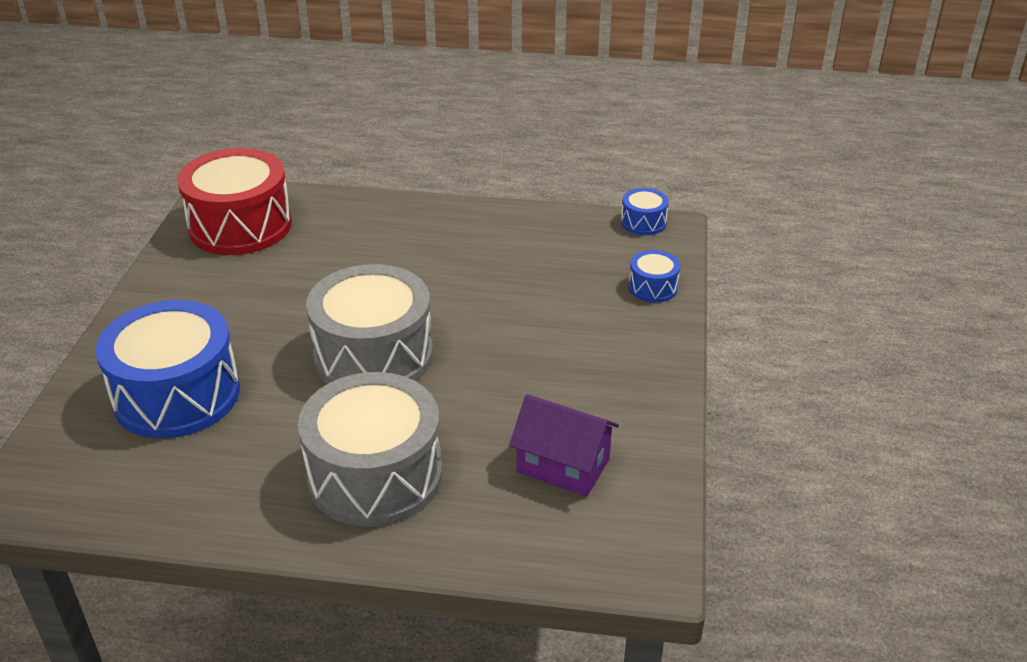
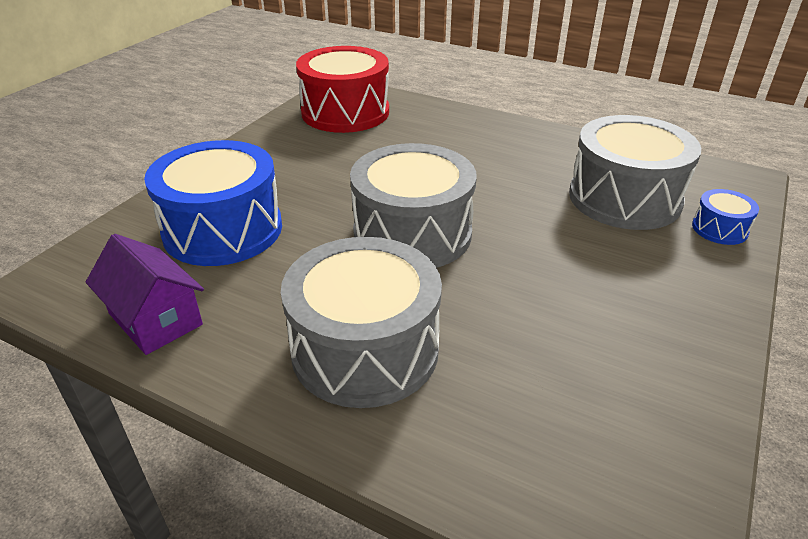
camera: 20 degrees right, 0 degrees up
purple house [509,394,619,497] -> purple house moved to [86,234,204,355]
blue drum [621,188,669,235] -> none
none -> grey drum [569,115,701,230]

